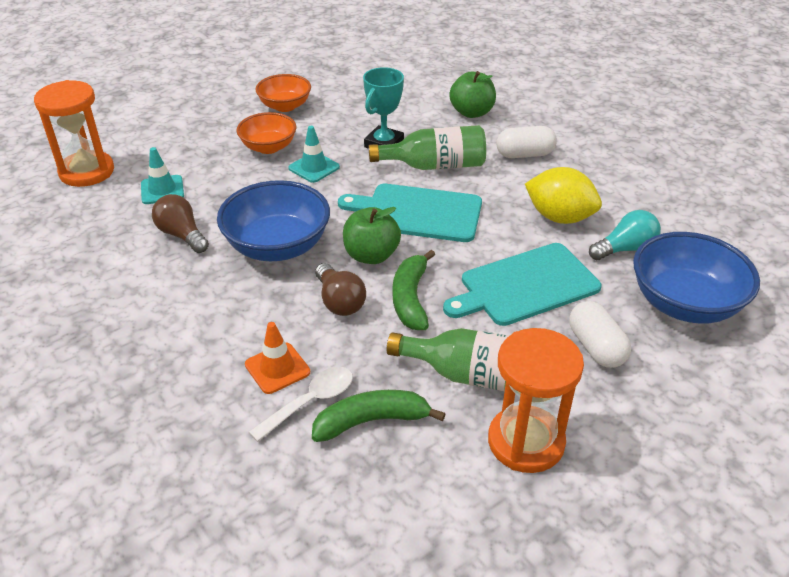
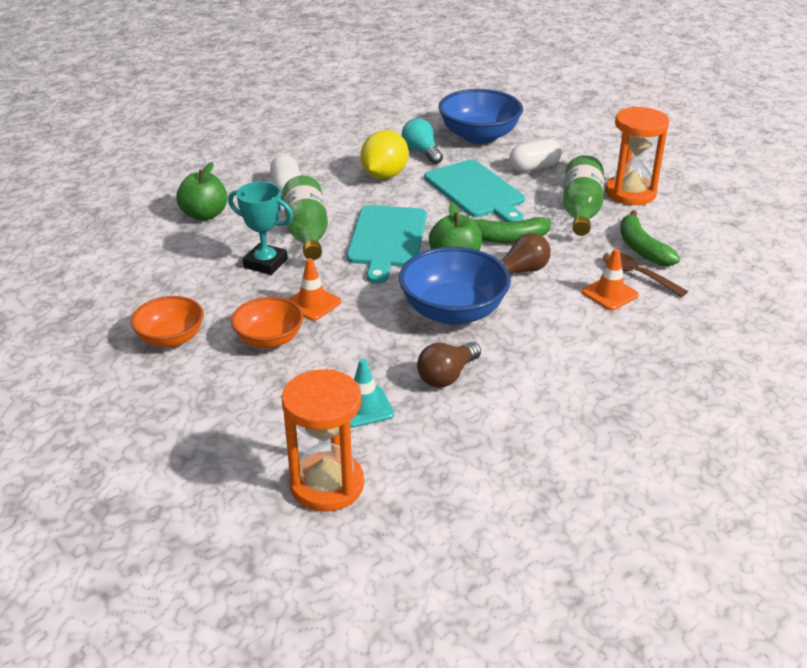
camera: 95 degrees left, 5 degrees down
white spoon [249,367,353,442] -> brown spoon [603,252,688,297]
turquoise traffic cone [288,126,340,183] -> orange traffic cone [288,258,341,321]

